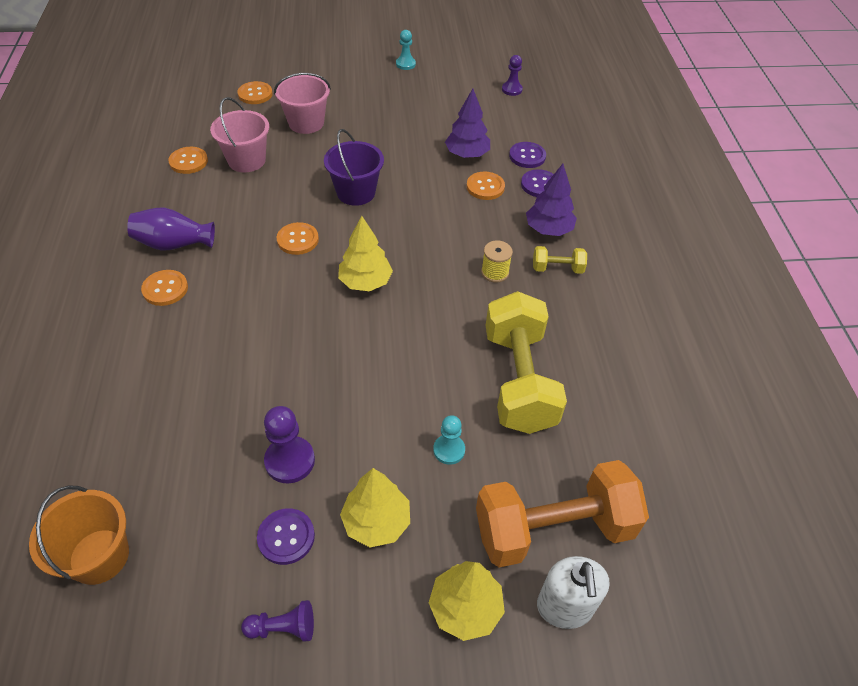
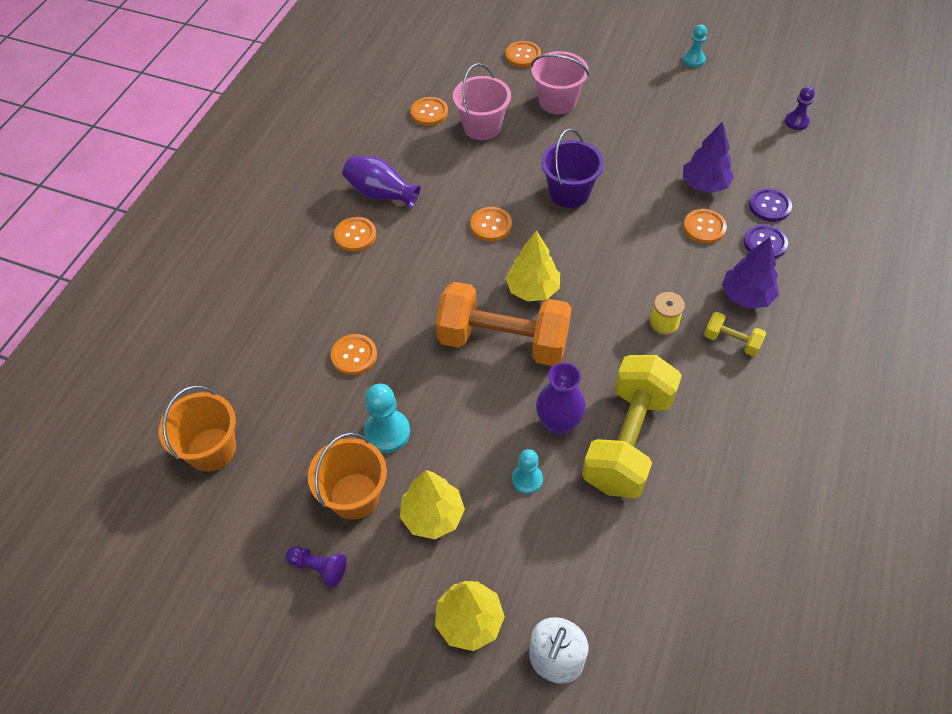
camera: 30 degrees right, 5 degrees up
purple button [257,508,315,565] -> orange bucket [308,433,387,520]
purple pawn [264,406,315,483] -> turquoise pawn [364,384,410,453]
orange dumbbell [476,460,649,568] -> orange dumbbell moved to [436,282,572,366]
none -> orange button [331,334,377,375]
none -> purple vase [536,363,586,435]

